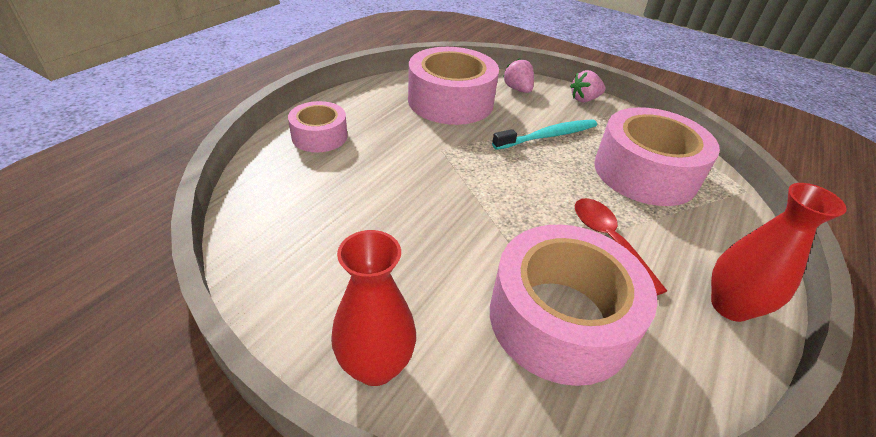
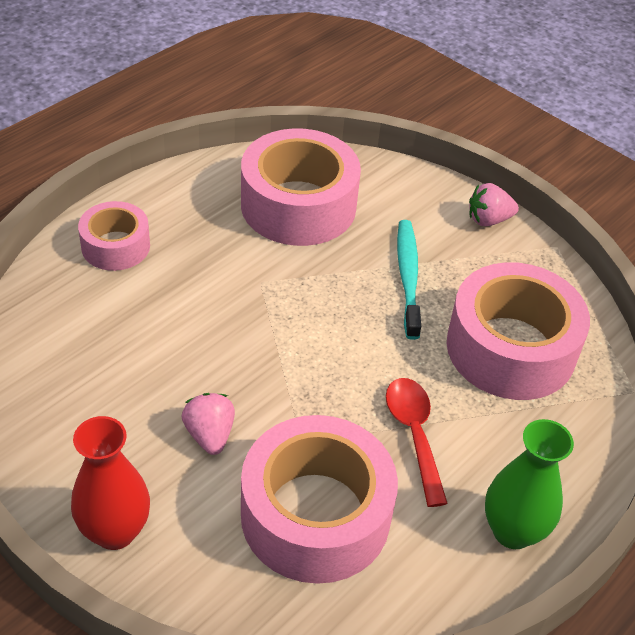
camera: 10 degrees right, 5 degrees up
turquoise toothbrush [492,119,597,150] -> turquoise toothbrush turned 75 degrees counterclockwise [397,220,421,340]
pink strawberry [503,58,534,93] -> pink strawberry moved to [181,393,235,455]
red vase [711,183,847,322] -> green vase [485,419,574,549]

